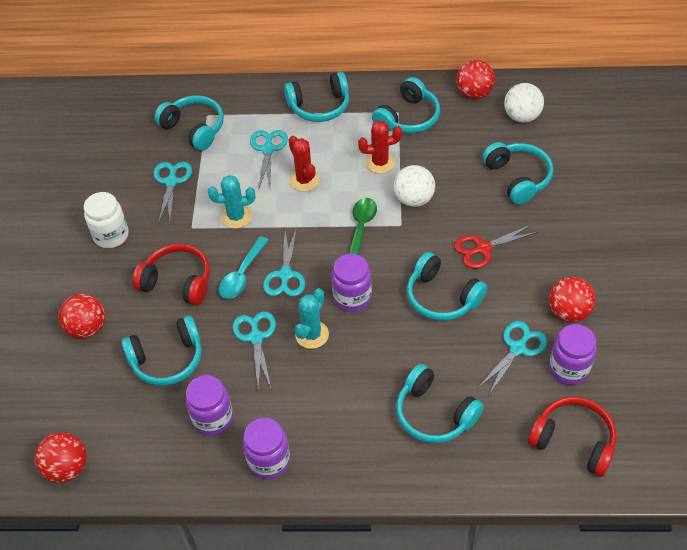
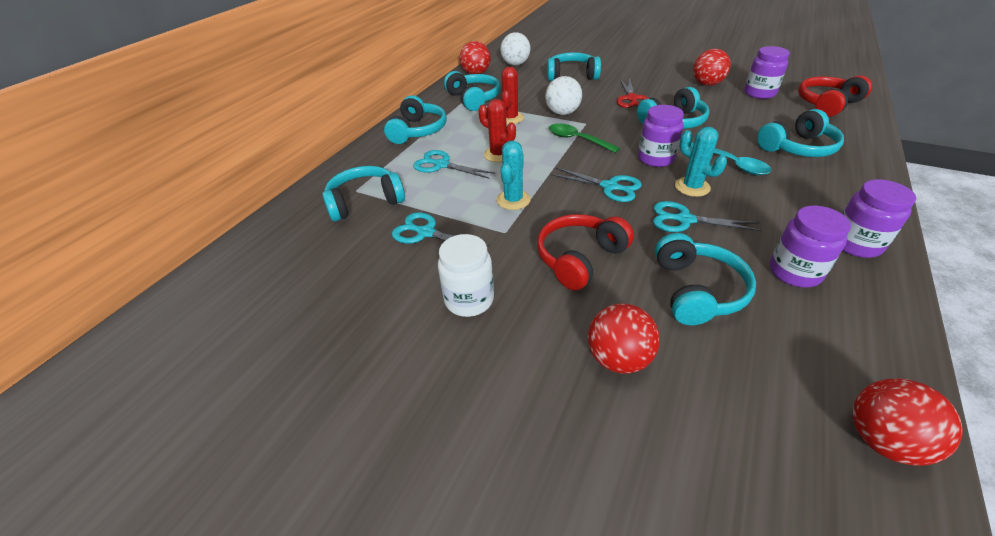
camera: 65 degrees left, 10 degrees down
turquoise spoon [218,236,269,299] -> turquoise spoon moved to [691,142,772,175]
red cactus [289,136,319,191] -> red cactus turned 45 degrees clockwise [478,99,516,162]
turquoise scissors [477,321,548,396] -> none

